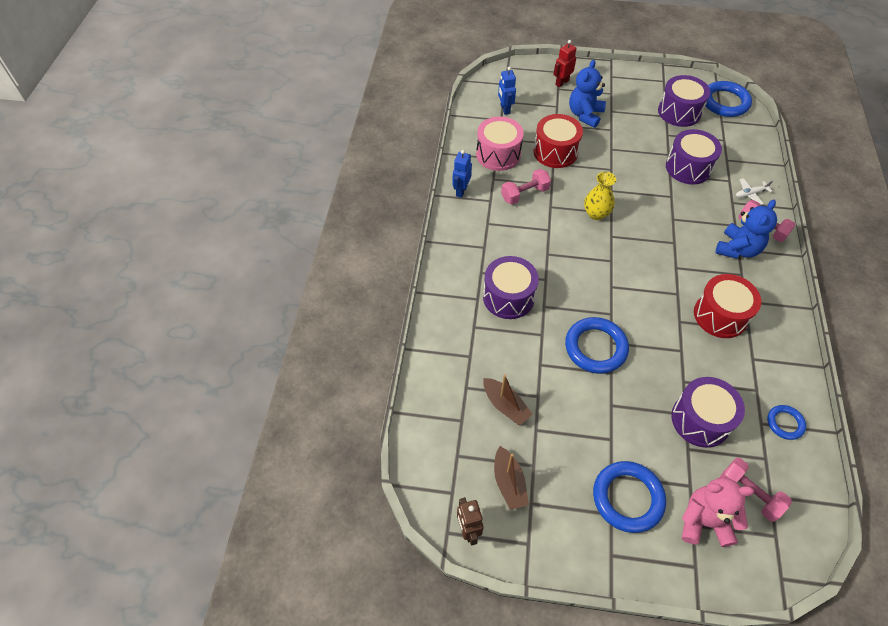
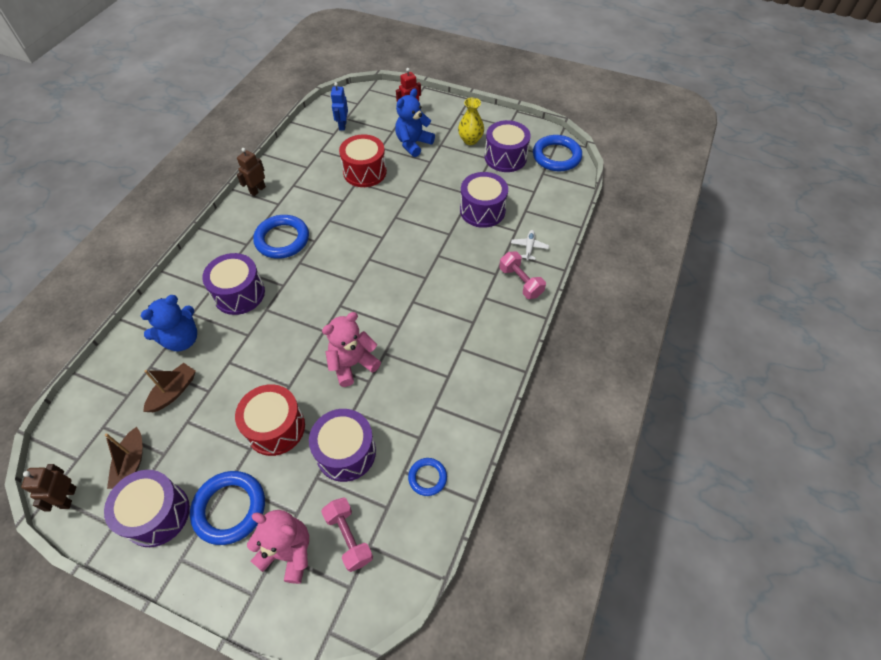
camera: 15 degrees right, 0 degrees up
blue robot [453,150,472,198] -> brown robot [237,148,266,196]
pink drum [476,117,524,171] -> none
brown boat [483,375,533,425] -> brown boat turned 120 degrees counterclockwise [143,363,196,412]
pink dumbbell [501,169,551,205] -> none
blue ring [565,317,629,374] -> blue ring moved to [253,215,309,259]
yellow vase [584,172,616,220] -> yellow vase moved to [458,98,484,145]
red drum [694,274,761,338] -> red drum moved to [235,384,305,456]
blue teddy bear [715,200,777,259] -> blue teddy bear moved to [141,295,197,351]
white plane [736,178,773,205] -> white plane turned 105 degrees clockwise [511,230,549,261]
none -> purple drum [104,470,190,547]
none -> pink teddy bear [322,312,381,387]

